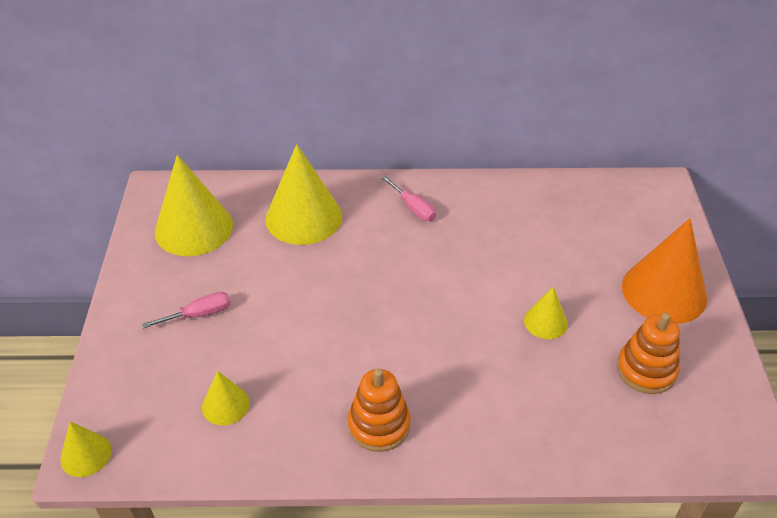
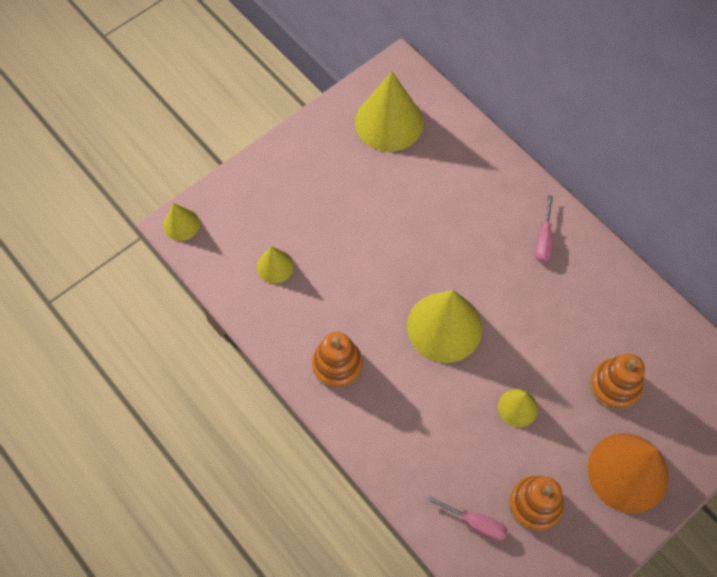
camera: 50 degrees right, 20 degrees up
pink screwdriver [142,292,231,329] -> pink screwdriver moved to [426,495,508,541]
yellow cone [265,144,342,245] -> yellow cone moved to [407,290,483,363]
none -> orange stacking toy [590,353,645,410]

